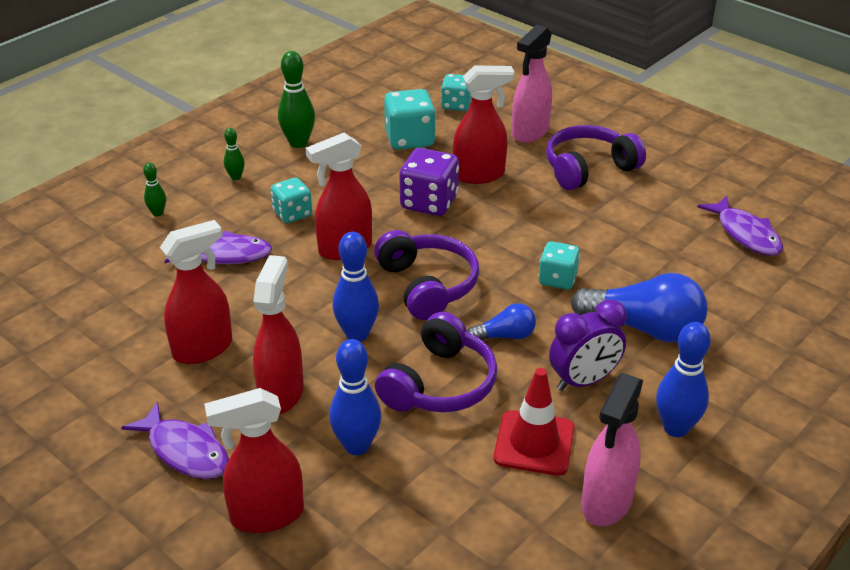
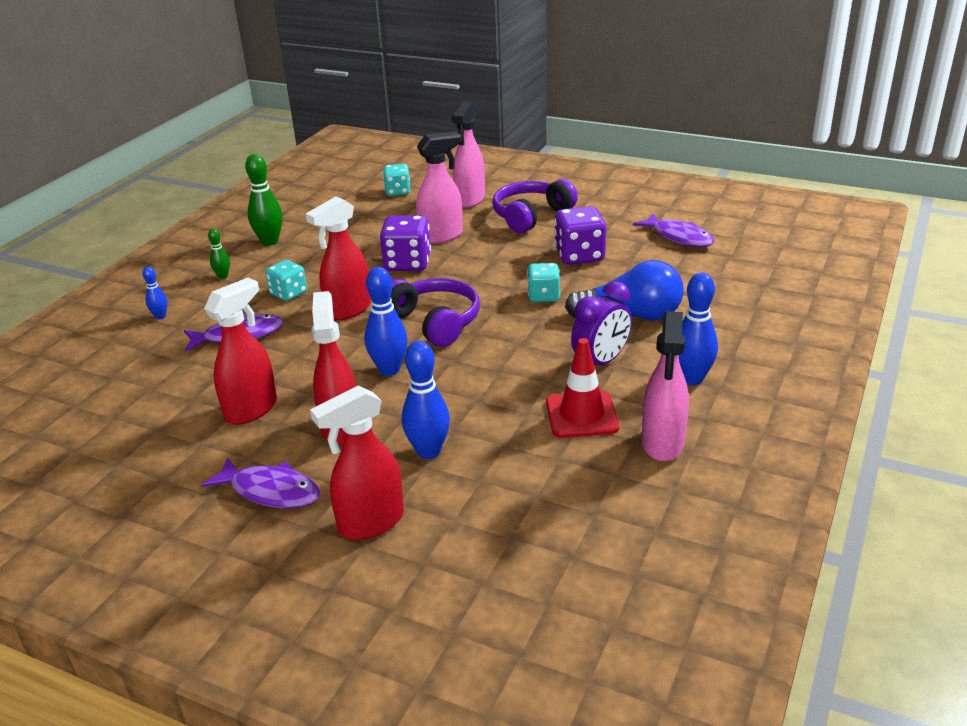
camera: 15 degrees left, 5 degrees down
green bowling pin [143,163,166,216] -> blue bowling pin [142,267,167,319]
purple headphones [375,312,497,413] -> none
turquoise dice [384,89,436,150] -> none
red spray bottle [453,66,515,184] -> pink spray bottle [416,131,463,244]
blue light bulb [467,303,536,340] -> none
none -> purple dice [554,206,606,265]

